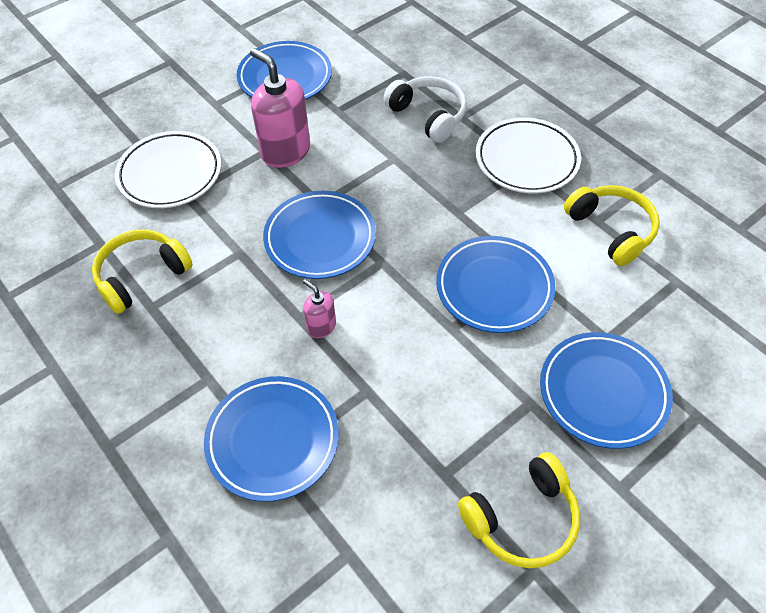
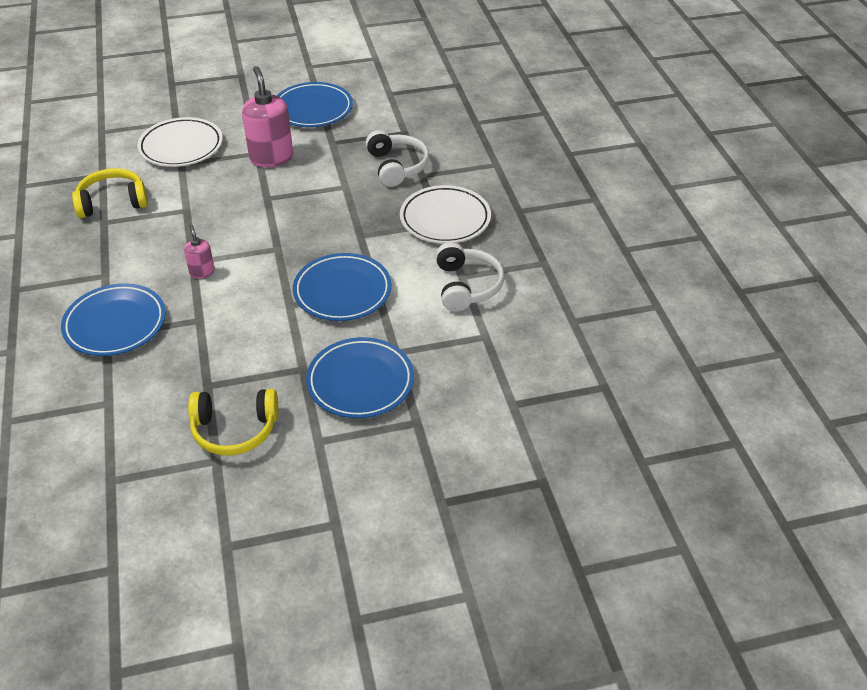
camera: 25 degrees right, 10 degrees down
blue plate [263,191,376,279] -> none
yellow headphones [564,185,660,266] -> white headphones [436,242,504,312]

